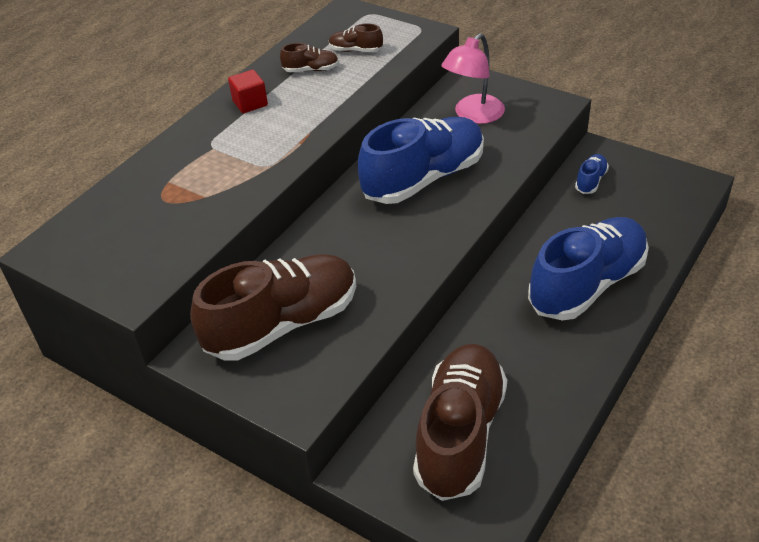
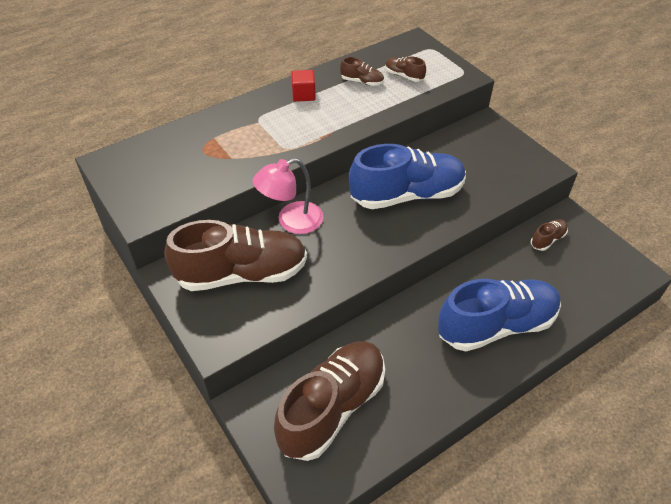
camera: 20 degrees right, 5 degrees up
pink lamp [442,33,505,124] -> pink lamp moved to [253,158,323,234]
blue shoe [575,154,609,194] -> brown shoe [531,219,568,251]

